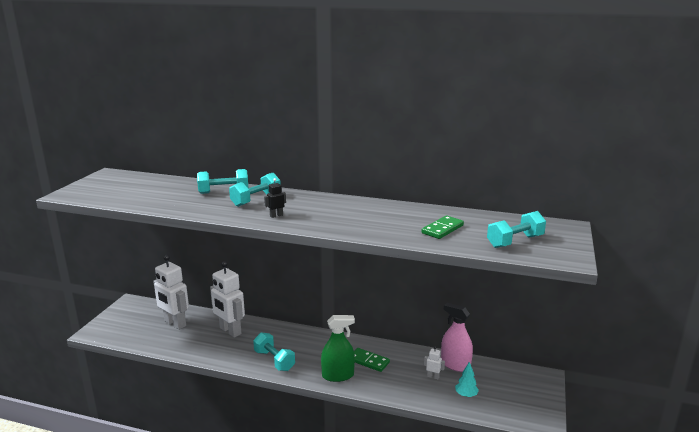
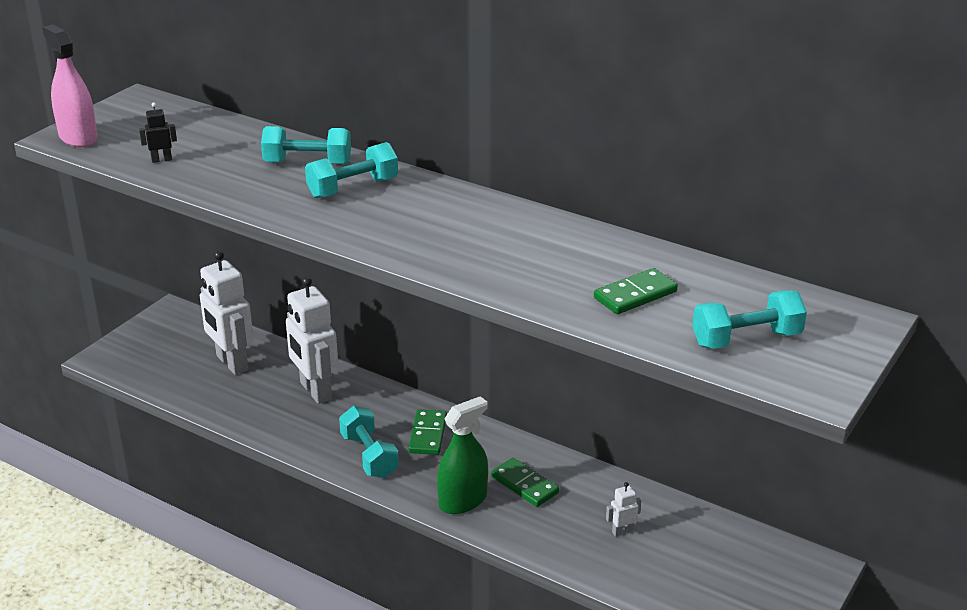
camera: 15 degrees right, 10 degrees up
black robot [264,178,286,218] -> black robot moved to [139,103,177,163]
green spray bottle [321,315,355,382] -> green spray bottle turned 45 degrees counterclockwise [437,396,488,514]
white robot [424,346,445,379] -> white robot turned 60 degrees counterclockwise [606,482,641,537]
pink spray bottle [441,303,473,372] -> pink spray bottle moved to [42,25,98,147]
turquoise tree [455,362,479,397] -> none
none -> green domino [408,409,447,455]

